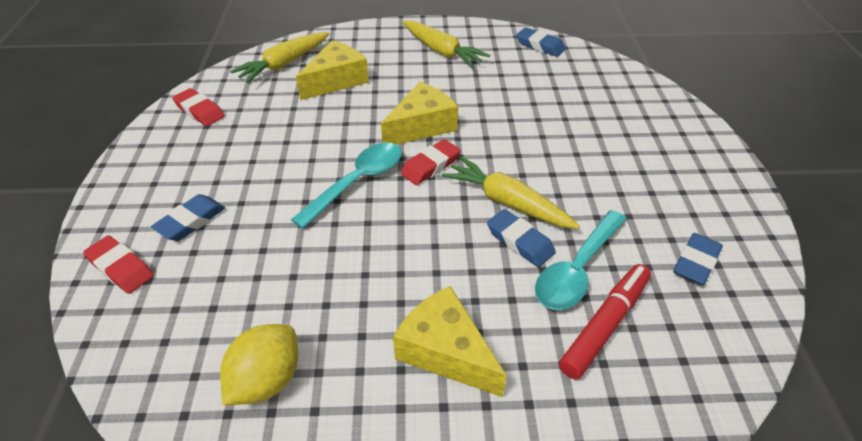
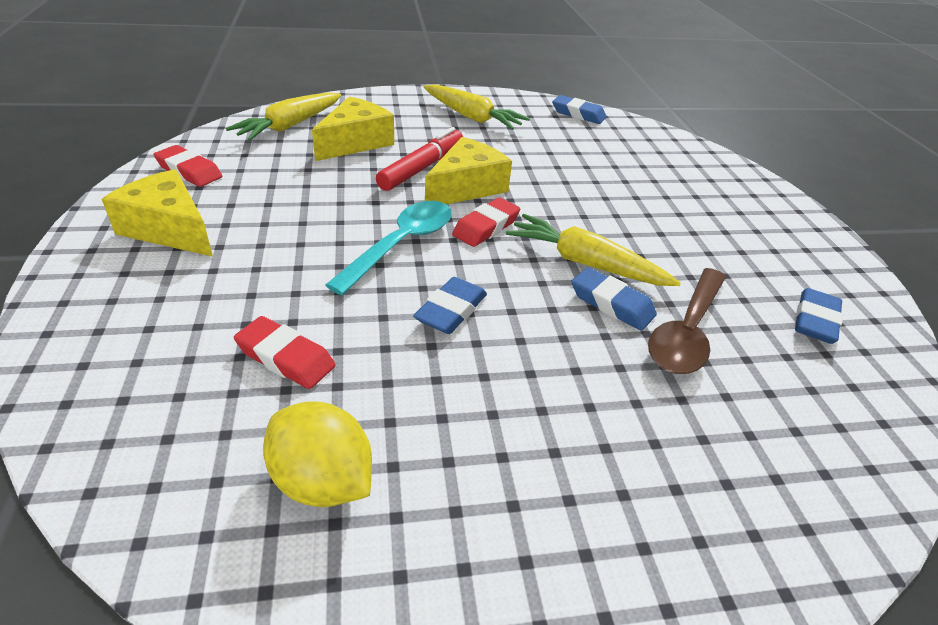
camera: 10 degrees left, 5 degrees down
red eraser [83,235,154,294] -> red eraser moved to [234,316,335,389]
blue eraser [151,194,225,241] -> blue eraser moved to [413,277,487,334]
yellow lemon [220,324,299,405] -> yellow lemon turned 75 degrees counterclockwise [263,401,372,507]
yellow cheese [393,286,507,397] -> yellow cheese moved to [102,169,213,257]
turquoise spoon [535,210,627,310] -> brown spoon [648,268,726,374]
red marker [559,264,651,379] -> red marker moved to [376,127,463,191]

